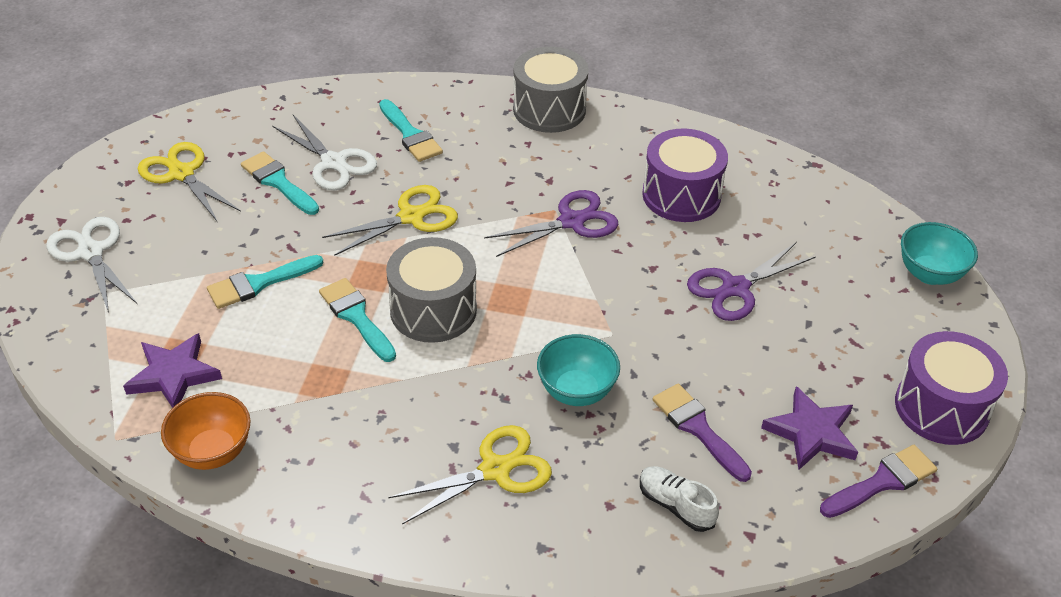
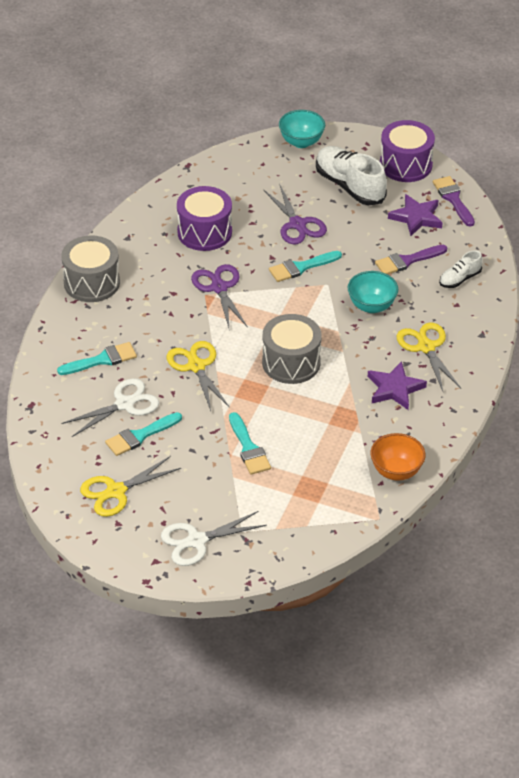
camera: 80 degrees left, 0 degrees up
purple star [123,333,222,408] -> purple star moved to [368,361,427,410]
turquoise brush [319,278,396,362] -> turquoise brush moved to [269,251,342,282]
none -> white shoe [316,146,387,205]

